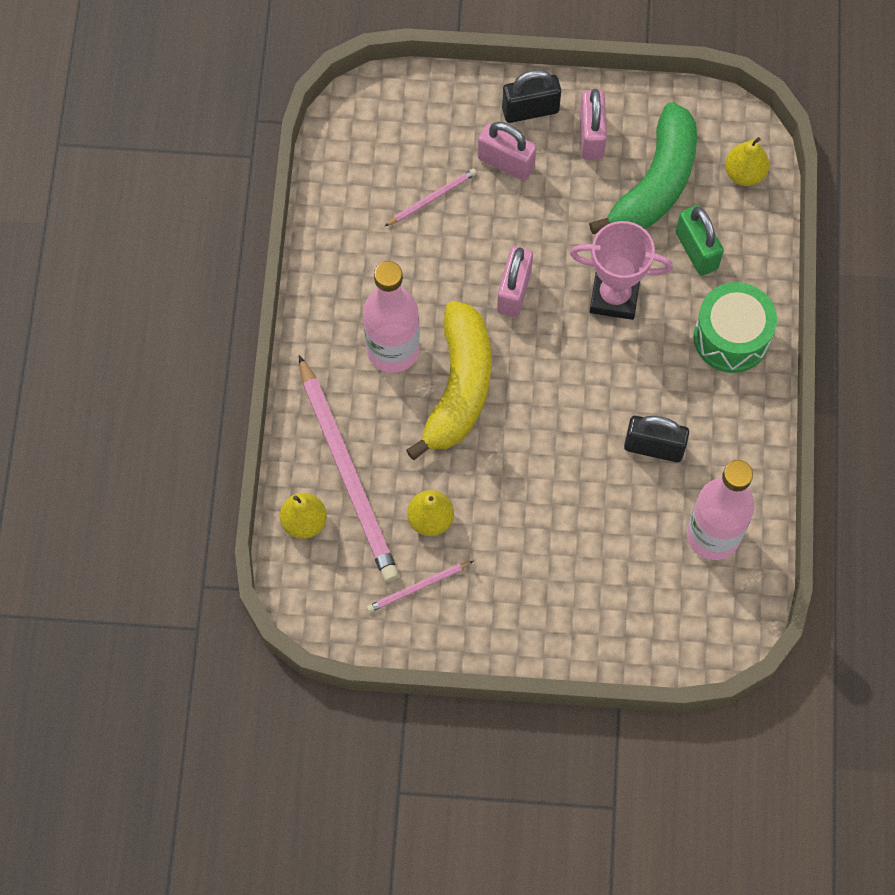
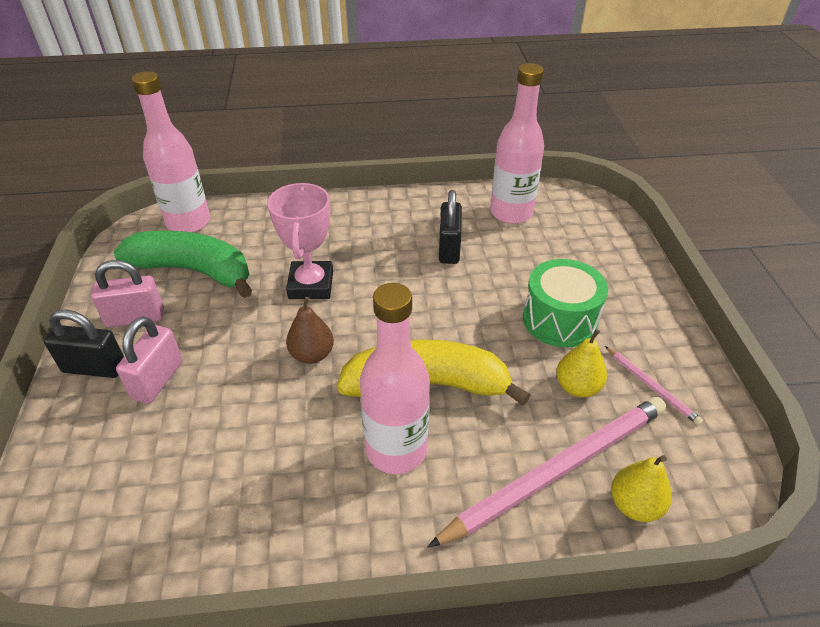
camera: 100 degrees left, 25 degrees down
pink pencil [385,168,477,226] -> none
pink padlock [497,246,533,317] -> brown pear [286,297,334,364]
black padlock [502,70,561,123] -> black padlock turned 60 degrees counterclockwise [44,309,124,378]
green padlock [676,205,724,276] -> none
green drum [694,282,777,373] -> green drum moved to [523,259,608,348]
yellow pear [725,137,769,186] -> pink bottle [132,71,210,233]

